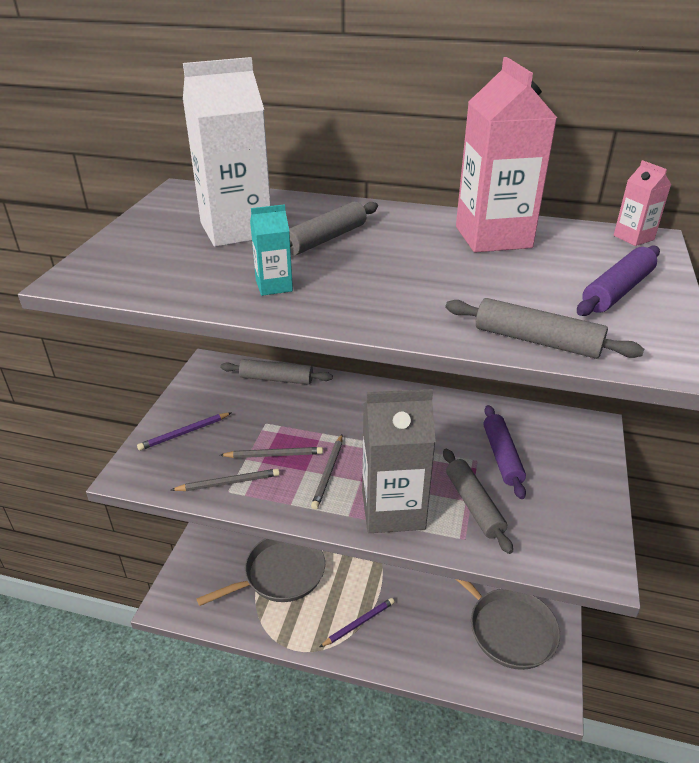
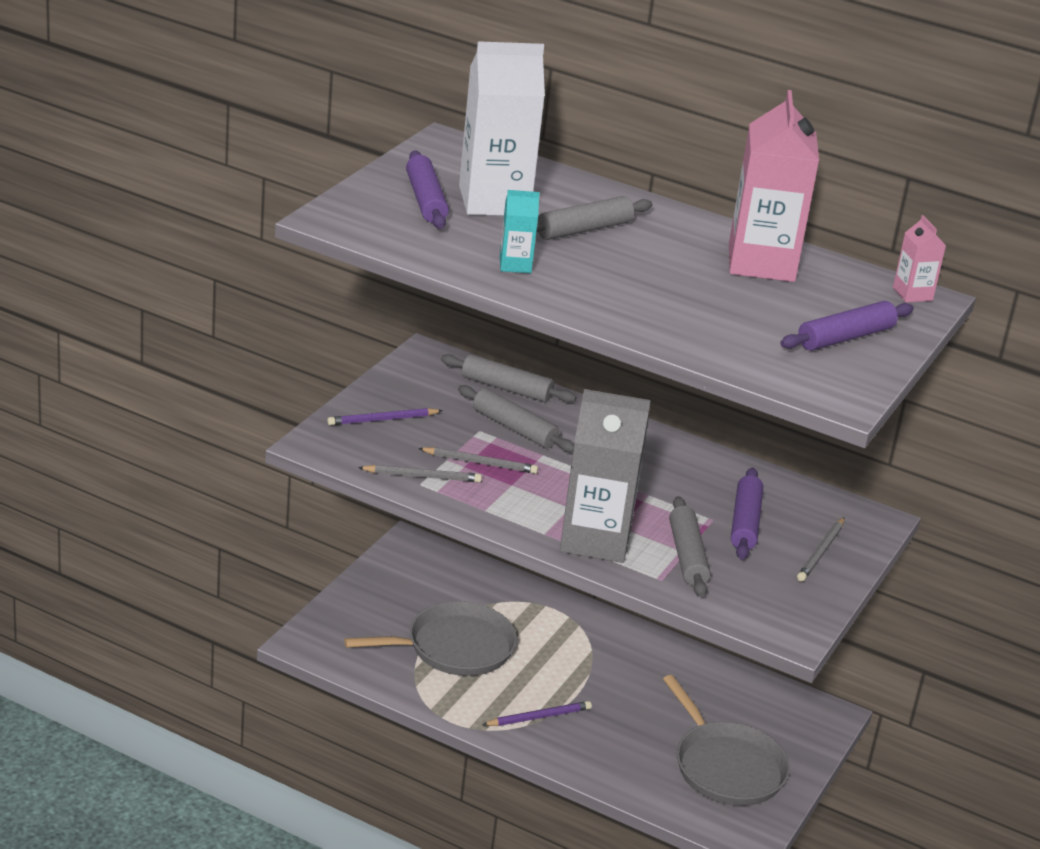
camera: 10 degrees right, 5 degrees down
grey pencil [311,435,343,510] -> grey pencil moved to [797,518,844,582]
grey rolling pin [446,298,644,359] -> grey rolling pin moved to [458,385,574,452]
none -> purple rolling pin [406,150,449,229]

